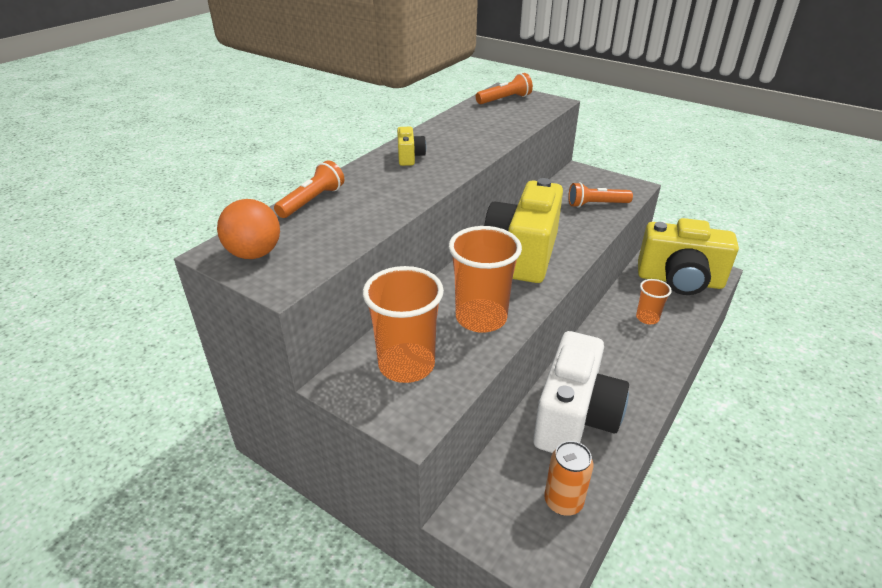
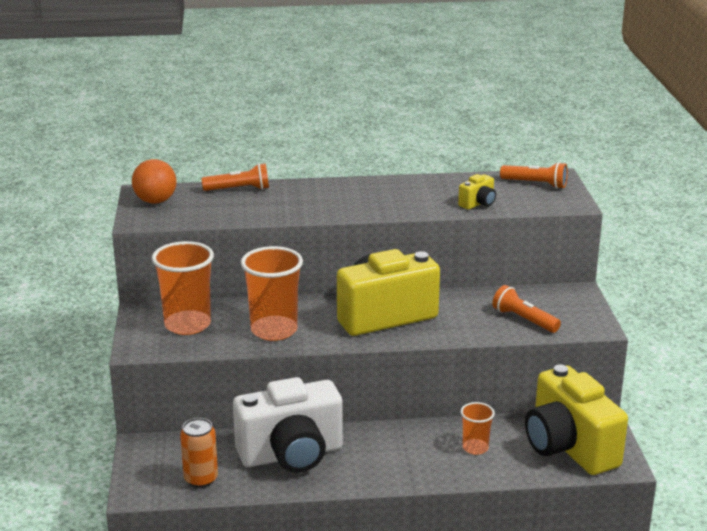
camera: 50 degrees right, 10 degrees down
yellow camera [397,127,426,166] -> yellow camera moved to [458,174,496,210]

